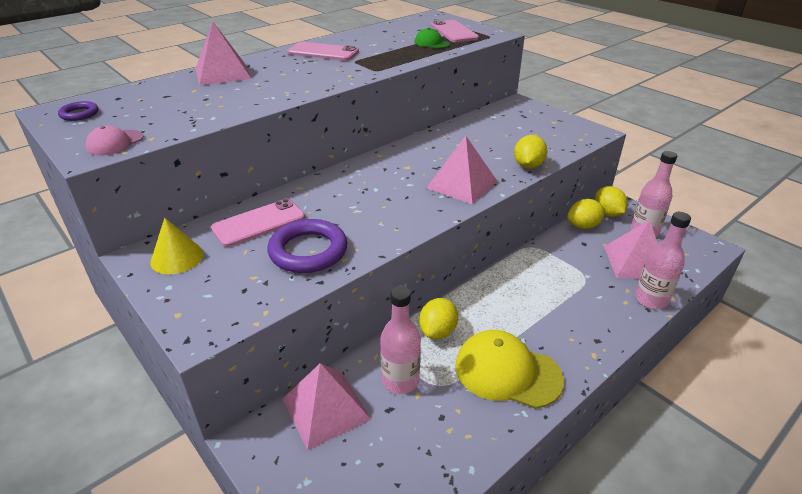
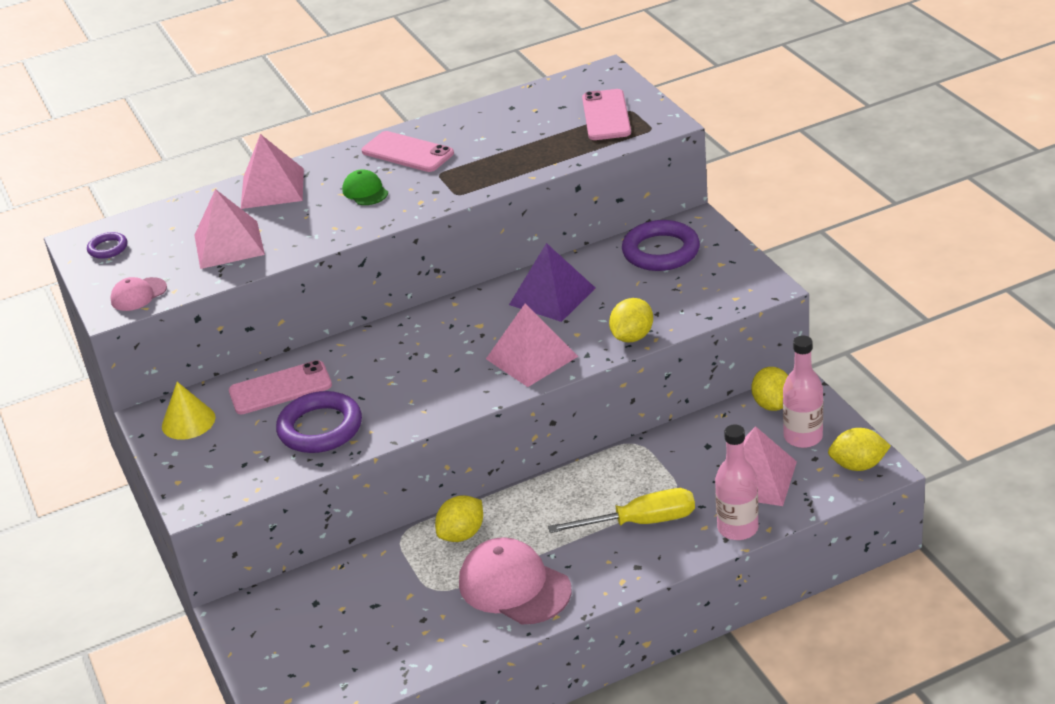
camera: 20 degrees right, 0 degrees up
pink pyramid [283,363,371,450] -> pink pyramid moved to [194,189,265,269]
pink bottle [380,286,421,394] -> none
green cap [415,28,450,49] -> green cap moved to [342,169,388,205]
yellow cap [455,330,564,409] -> pink cap [459,537,572,624]
yellow lemon [567,199,605,229] -> yellow lemon moved to [828,428,891,471]
none -> purple pyramid [509,243,595,322]
none -> yellow screwdriver [548,488,695,533]
none -> purple ring [622,220,700,271]

